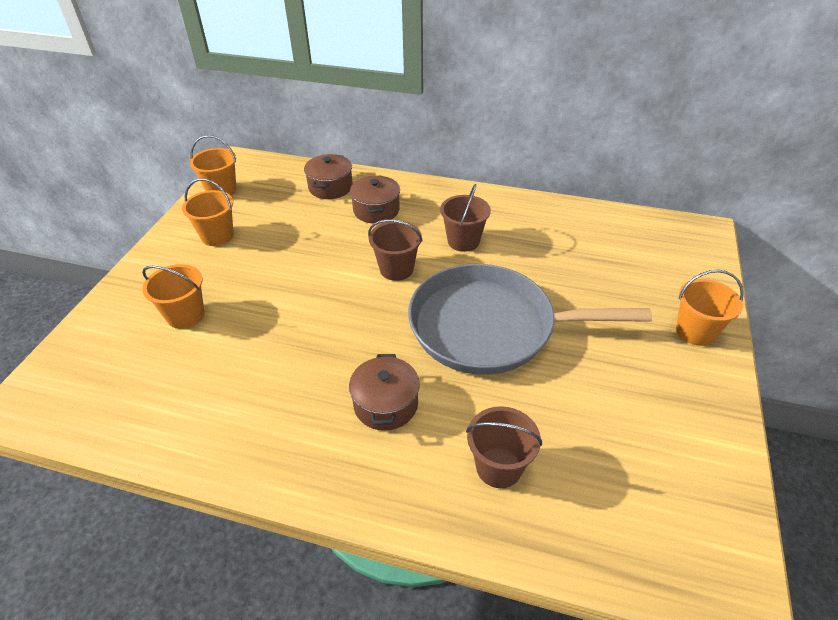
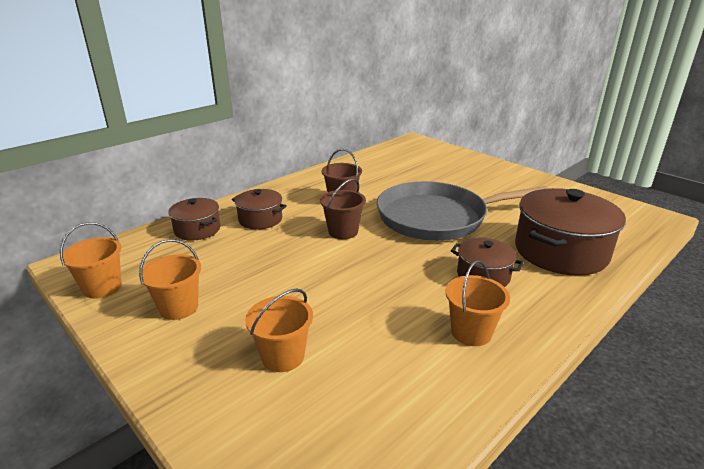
camera: 60 degrees left, 15 degrees down
grey pan [408,264,652,375] -> grey pan turned 45 degrees clockwise [377,181,548,241]
brown bucket [466,406,542,488] -> brown pot [515,188,626,276]
orange bucket [676,270,744,346] -> orange bucket moved to [445,260,510,346]

